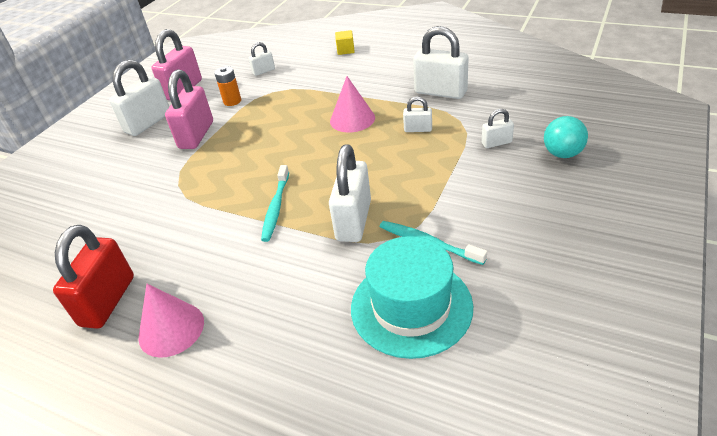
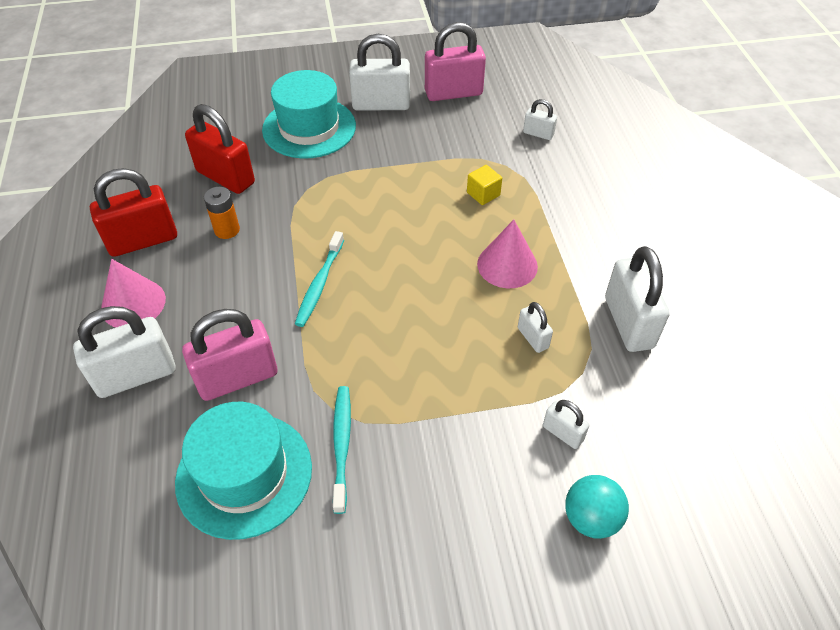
camera: 50 degrees right, 10 degrees up
pink padlock [165,70,213,149] -> pink padlock moved to [182,309,278,401]
orange battery [214,66,241,106] -> orange battery moved to [204,187,240,239]
turquoise toothbrush [261,165,289,242] -> turquoise toothbrush turned 45 degrees counterclockwise [295,231,344,327]
white padlock [329,144,371,242] -> white padlock moved to [73,306,176,398]
yellow cube [335,30,355,55] -> yellow cube moved to [467,165,502,205]
none -> red padlock [185,104,255,194]
none -> turquoise hat [262,70,356,158]

